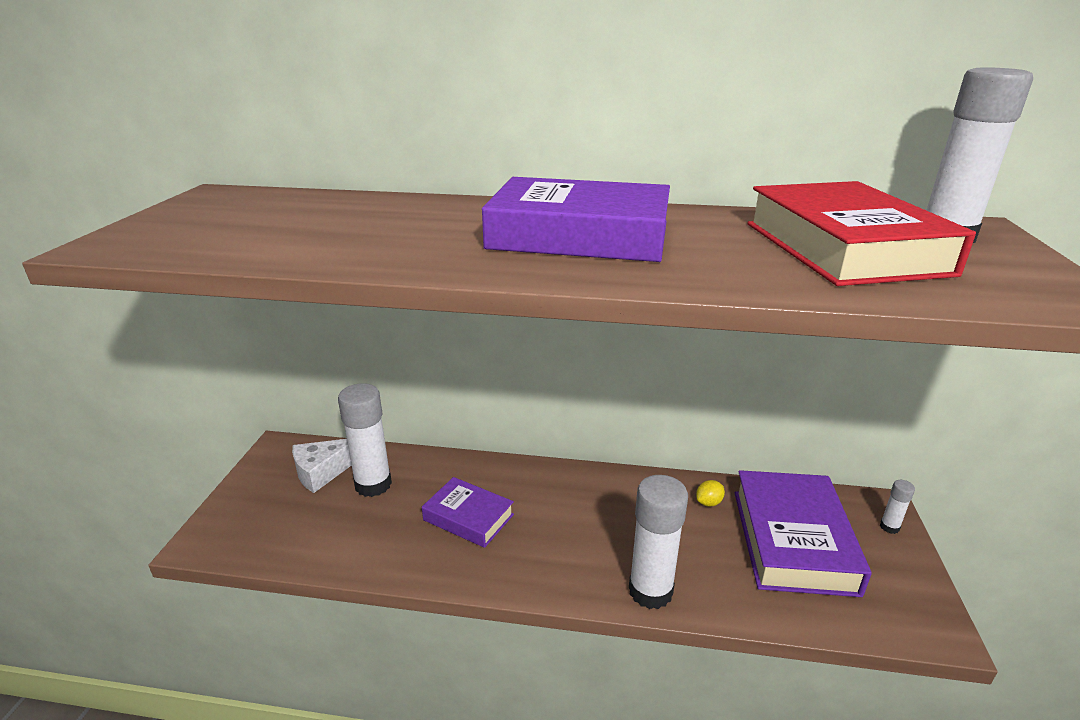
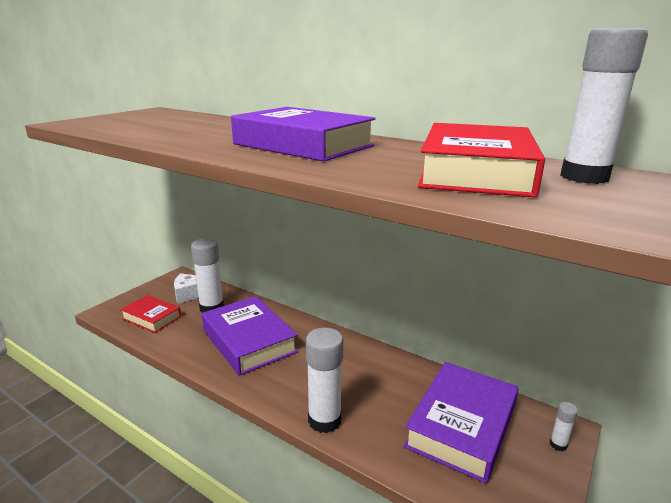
camera: 25 degrees right, 5 degrees down
purple book [422,477,514,548] -> purple book [201,296,298,376], size x1.71
yellow lemon [696,480,725,507] -> none
none -> red book [120,295,181,333]

